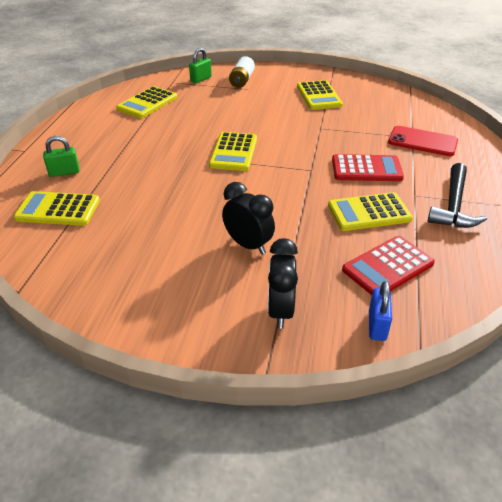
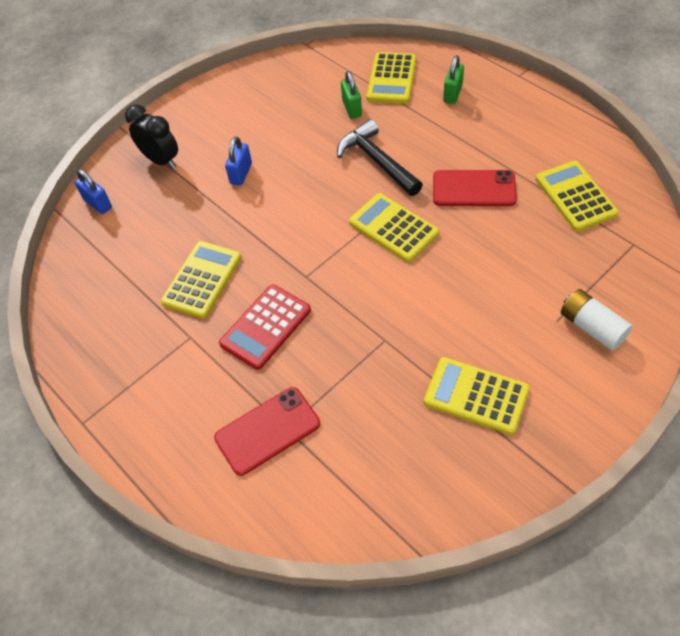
camera: 130 degrees right, 15 degrees up
yellow calculator [14,191,100,226] -> yellow calculator turned 150 degrees clockwise [366,52,416,104]
green padlock [189,48,212,83] -> green padlock moved to [341,71,362,119]
black clock [222,182,275,255] -> blue padlock [225,137,252,185]
red calculator [342,236,435,295] -> none
black hammer [427,163,487,228] -> black hammer moved to [337,119,423,196]
none -> red phone [433,170,517,206]

